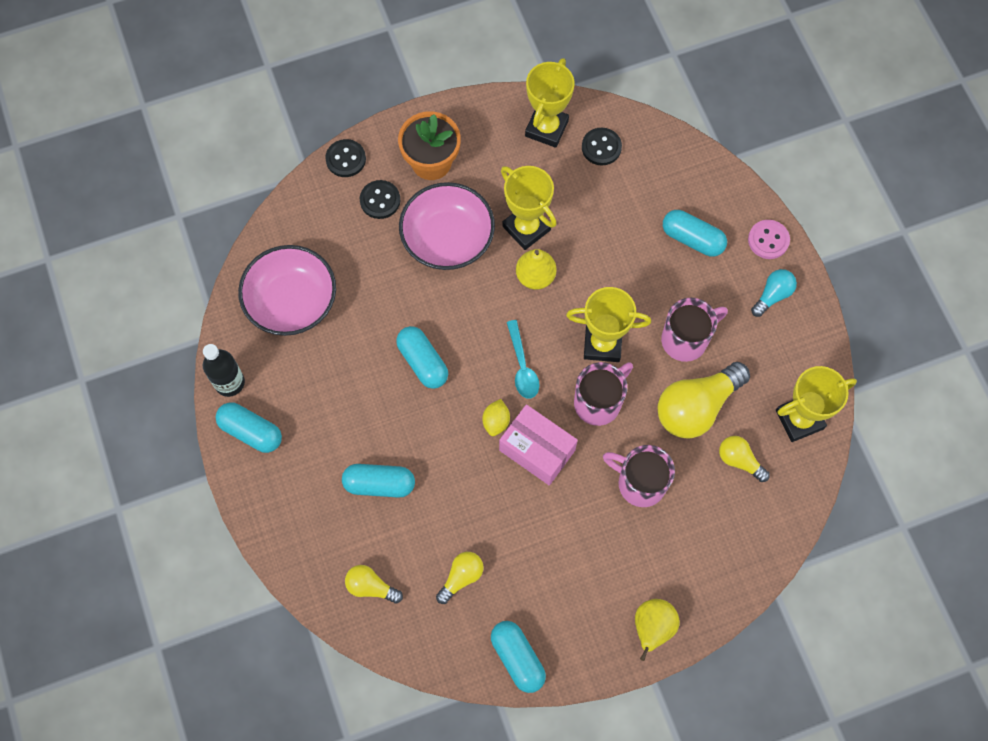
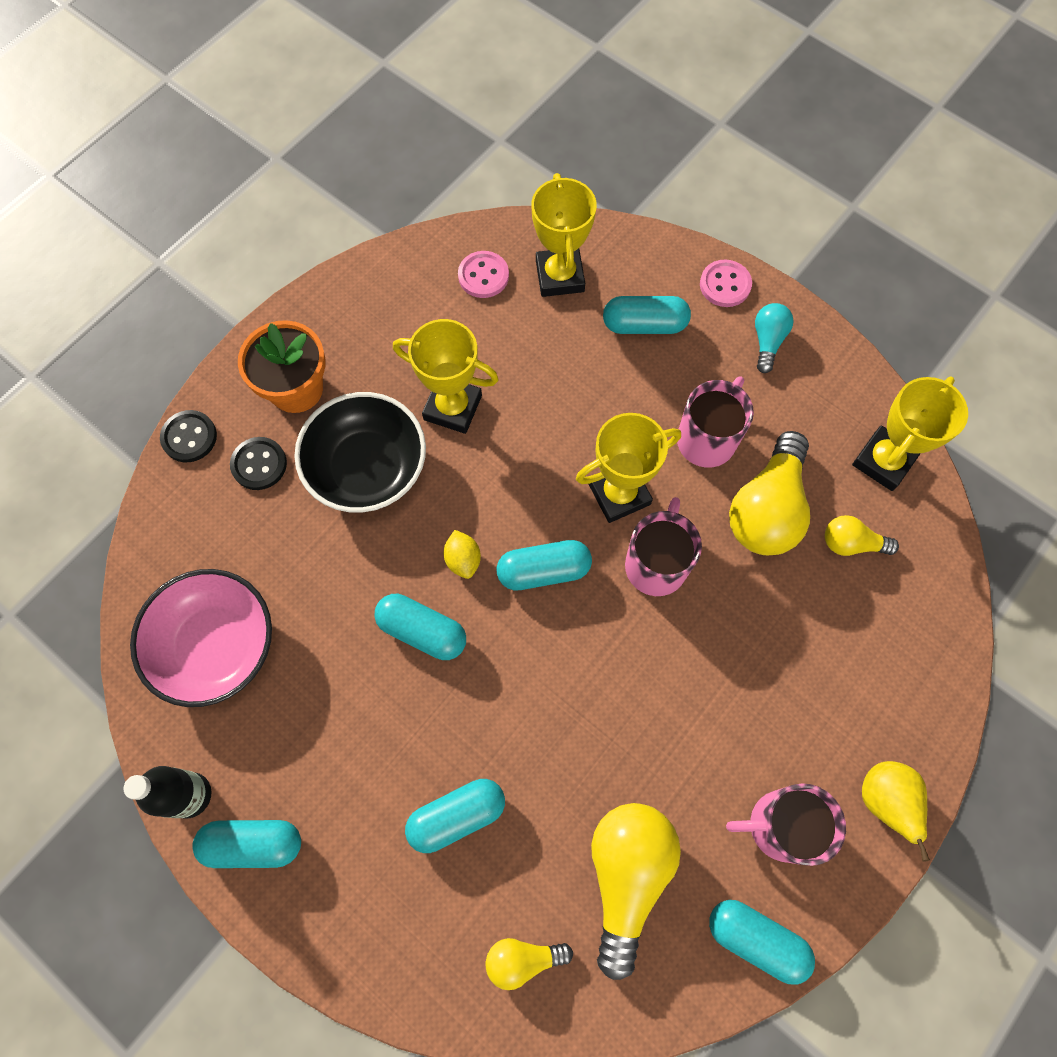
camera: 30 degrees left, 0 degrees up
pink bowl [399,182,495,270] -> black bowl [294,392,426,513]
yellow light bulb [436,552,484,604] -> yellow light bulb [591,803,681,980], size x1.91
yellow lemon [482,399,510,436] -> yellow lemon moved to [444,530,481,579]
pink box [499,404,578,485] -> none
turquoise spoon [507,320,540,398] -> turquoise capsule [497,540,592,590]
yellow pear [516,249,557,290] -> none
yellow trophy [525,58,575,148] -> yellow trophy moved to [531,173,597,297]
black button [582,128,622,166] -> pink button [458,251,509,298]
pink mug [603,445,675,507] -> pink mug moved to [726,783,846,866]

